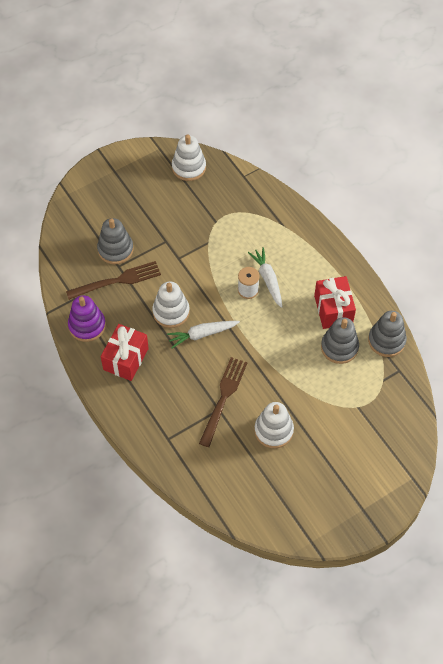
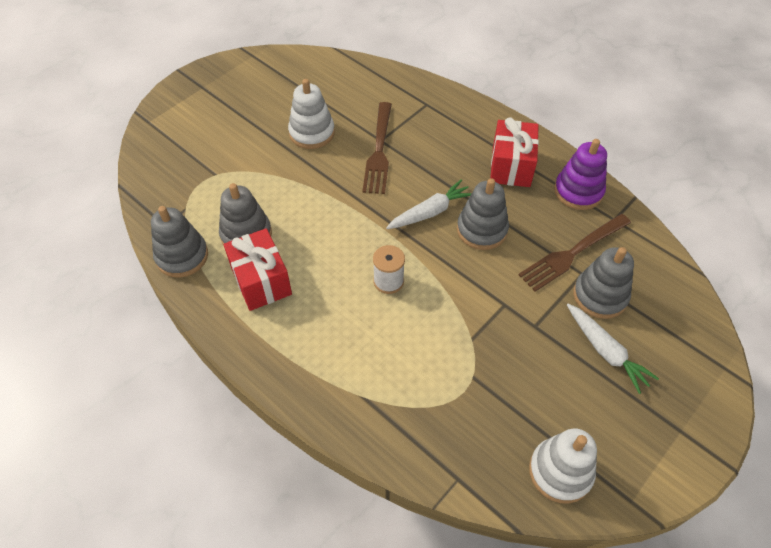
camera: 165 degrees right, 5 degrees down
white stacking toy [152,282,190,328] -> grey stacking toy [457,178,509,250]
white carrot [248,247,282,308] -> white carrot moved to [567,304,659,394]

